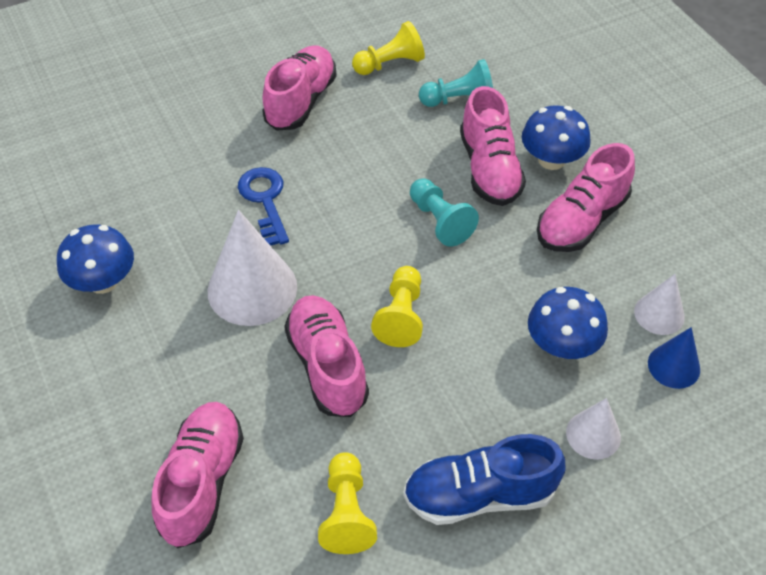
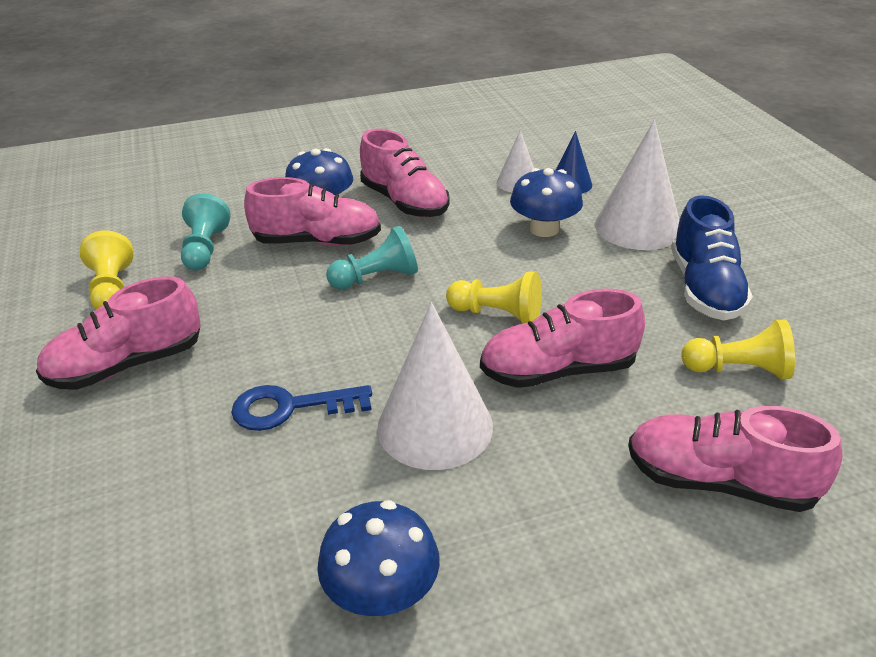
camera: 80 degrees left, 15 degrees down
pink shoe [262,45,337,131] -> pink shoe turned 60 degrees counterclockwise [36,276,201,390]
white cone [566,398,621,460] -> white cone [595,120,679,250], size x1.83

